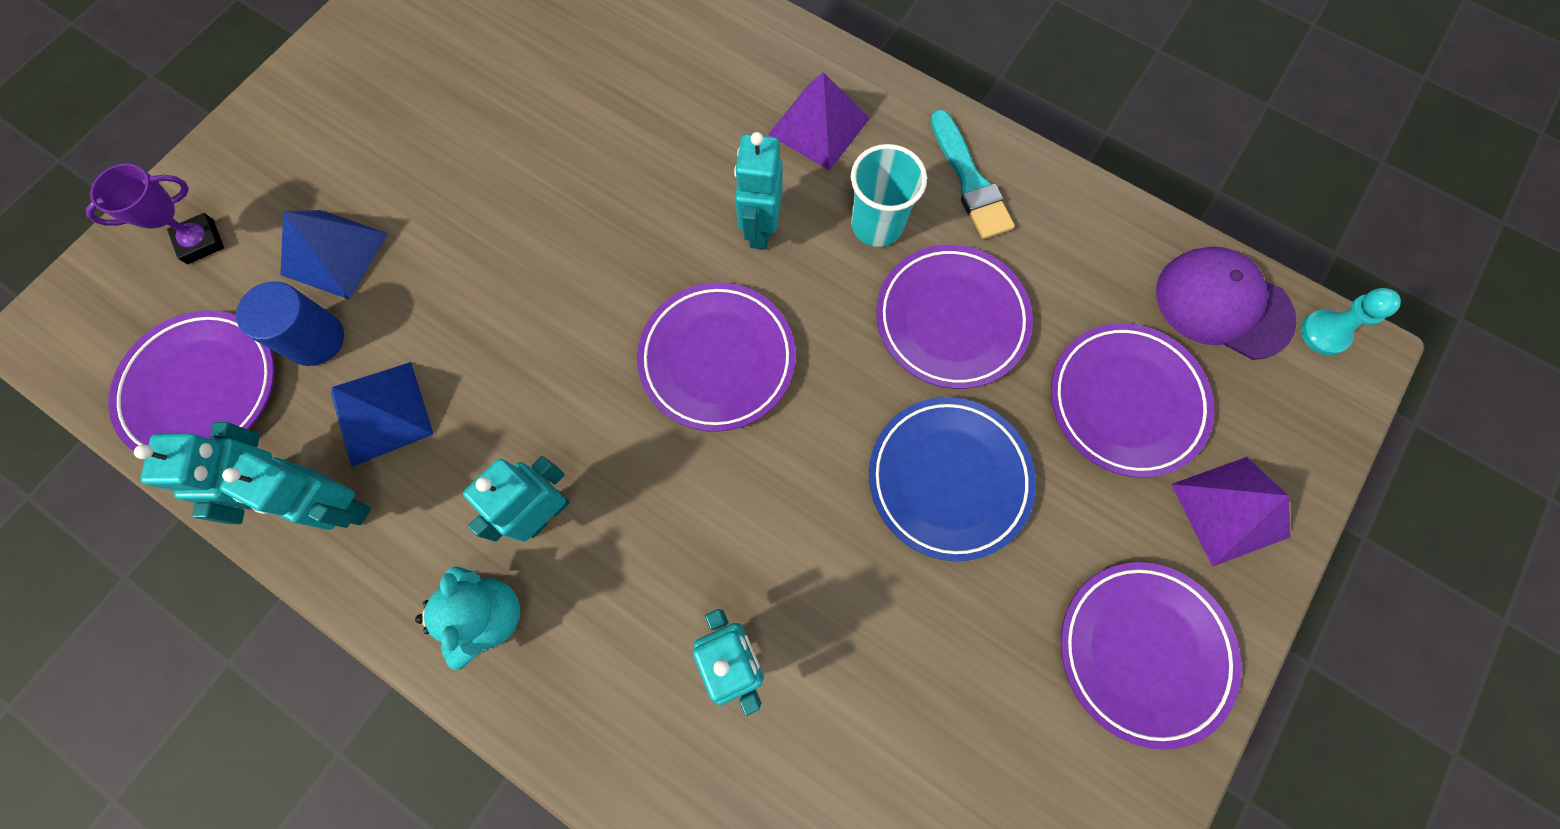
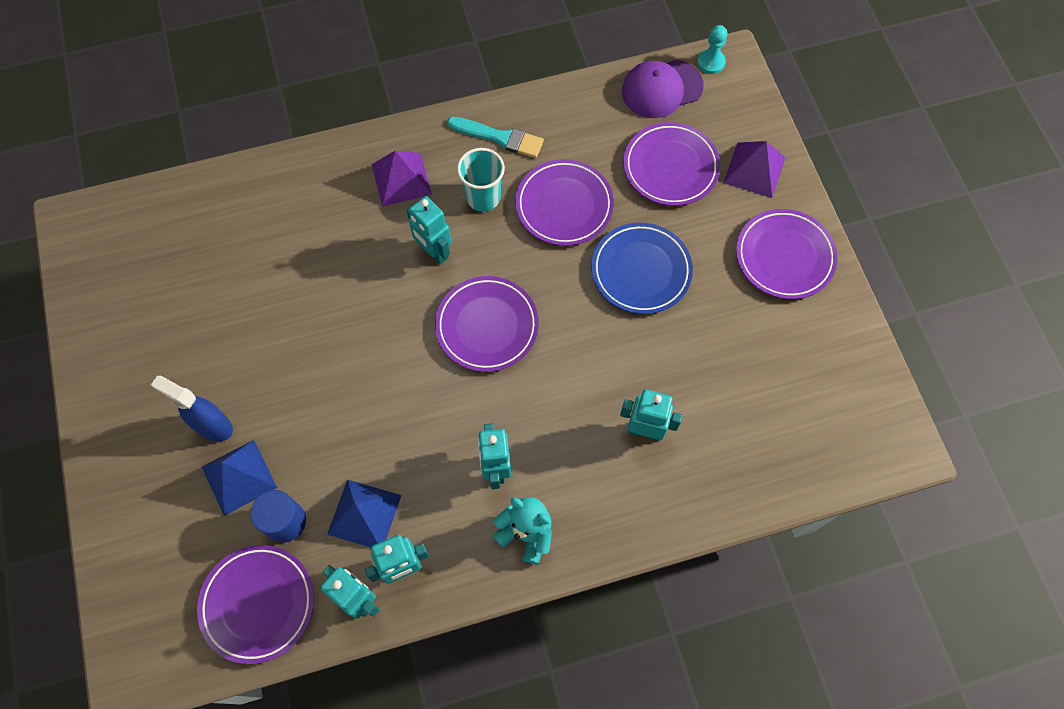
camera: 50 degrees left, 5 degrees down
purple trophy [86,164,224,264] -> none
none -> blue spray bottle [151,376,233,442]

